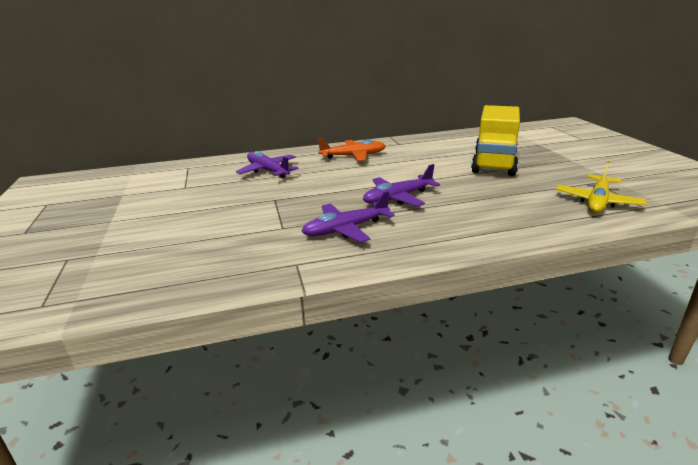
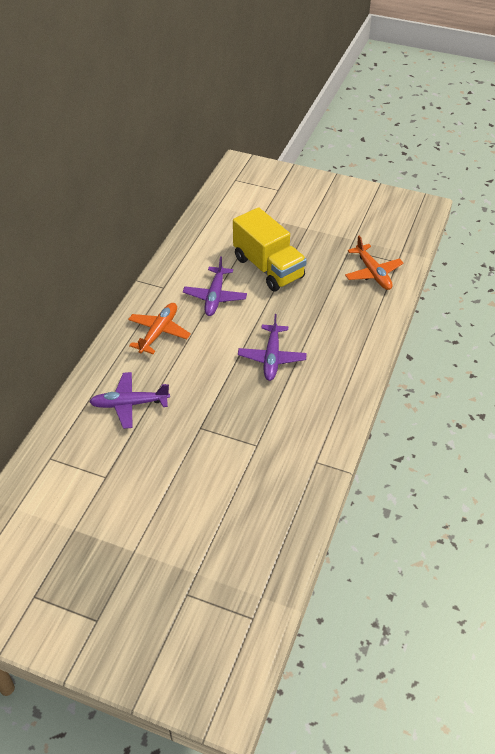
camera: 55 degrees left, 20 degrees up
purple plane [301,191,395,243] -> purple plane moved to [183,256,247,316]
yellow plane [556,161,647,213] -> orange plane [345,236,404,290]

